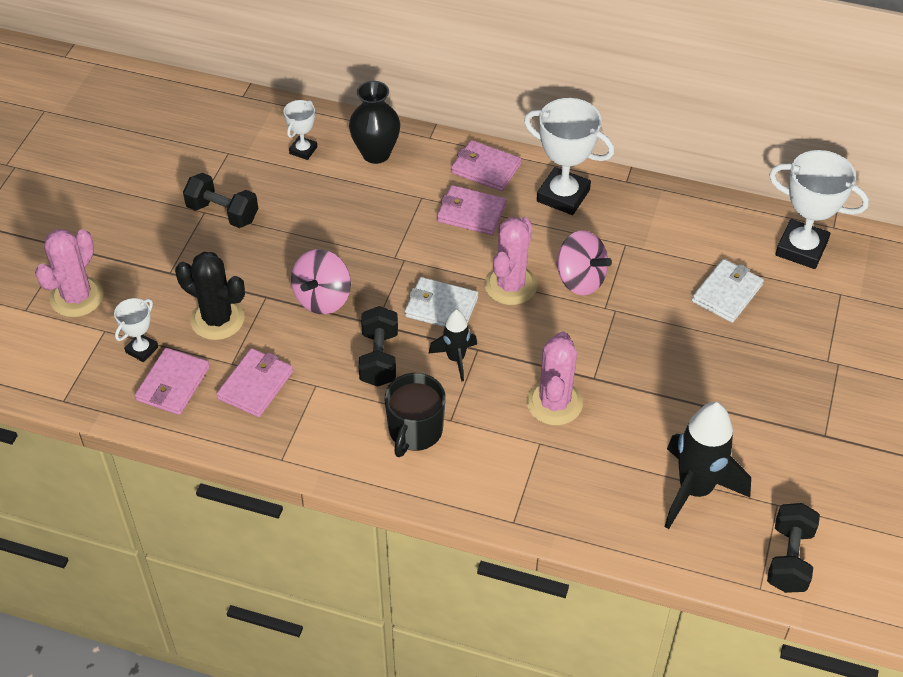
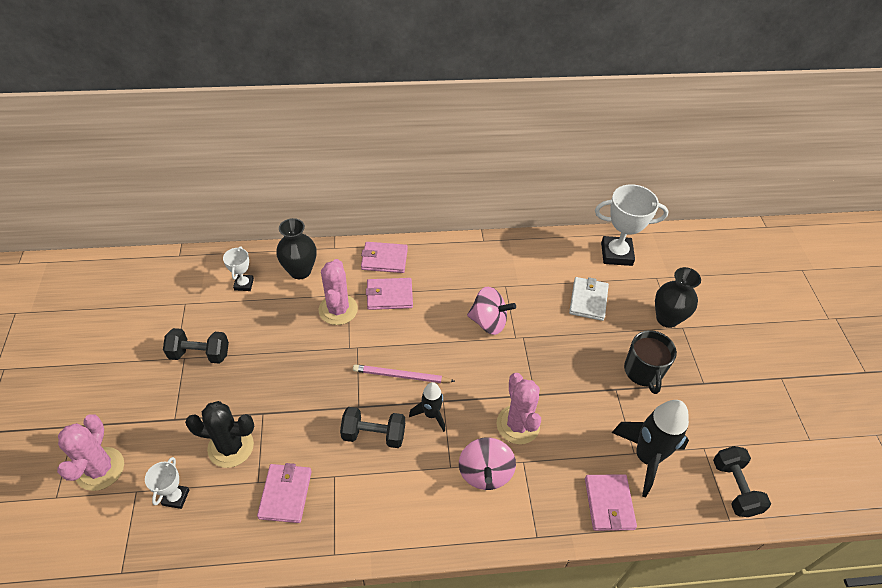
camera: 25 degrees left, 0 degrees up
pink wallet [135,348,210,415] -> pink wallet moved to [585,474,637,531]
pink spinning top [291,249,351,314] -> pink spinning top moved to [459,437,516,490]
black dumbbell [358,306,398,387] -> black dumbbell turned 60 degrees counterclockwise [340,407,405,448]
black mug [384,373,446,457] -> black mug moved to [624,330,677,394]
white wallet [405,277,478,327] -> pink pencil [353,365,455,383]
pink cactus [485,217,537,305] -> pink cactus moved to [319,259,358,325]
white trophy [524,98,614,215] -> none
none -> black vase [655,267,701,328]

